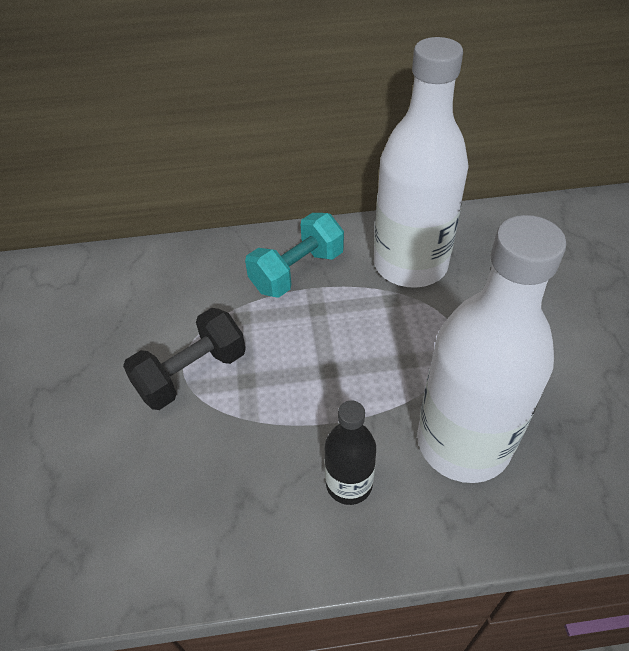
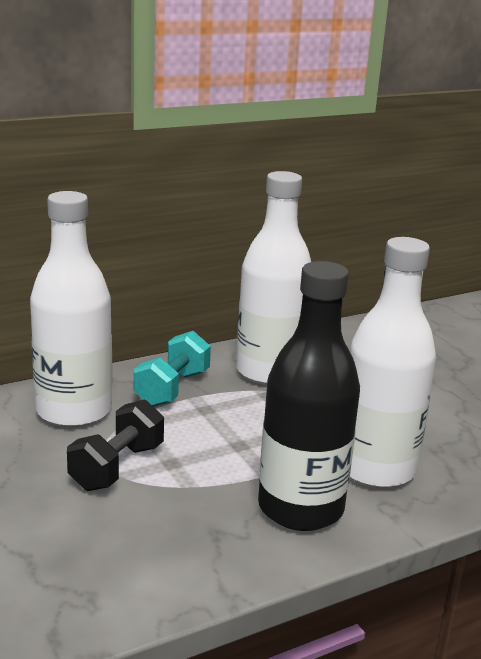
camera: 25 degrees left, 25 degrees down
black bottle [325,400,376,505] -> black bottle [258,261,360,531], size x2.07
none -> white bottle [30,191,112,428]

